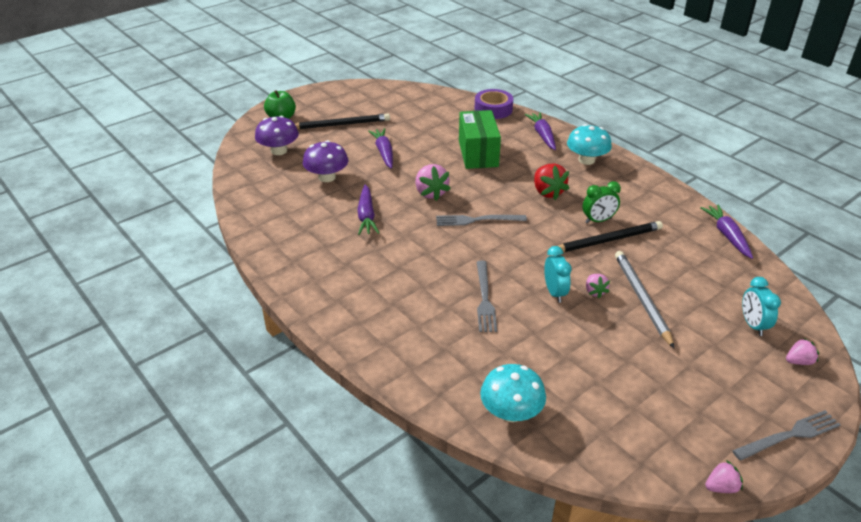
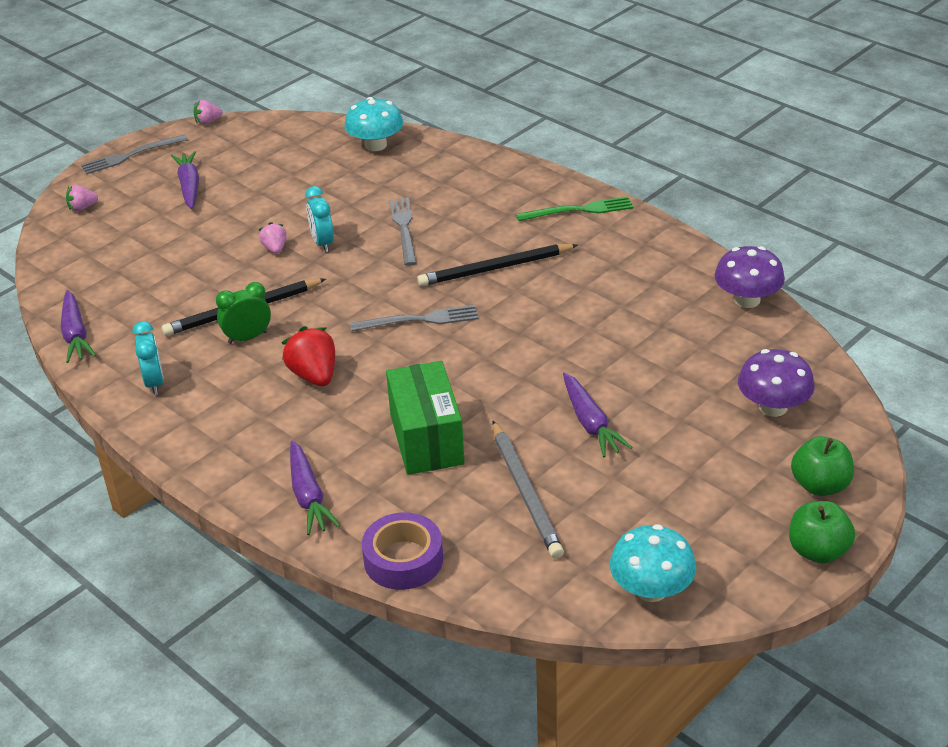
camera: 175 degrees right, 0 degrees up
black pencil [295,114,390,129] -> black pencil moved to [417,244,578,286]
purple mushroom [303,140,348,182] -> purple mushroom moved to [714,246,785,308]
purple carrot [357,185,379,235] -> purple carrot moved to [171,151,199,209]
pink strawberry [415,164,451,201] -> none
turquoise mushroom [567,124,612,165] -> turquoise mushroom moved to [610,524,696,602]
grey pencil [615,251,675,349] -> grey pencil moved to [493,421,564,559]
turquoise clock [742,277,781,336] -> turquoise clock moved to [132,321,164,395]
none -> green fork [516,196,633,221]
none -> green apple [789,501,855,564]

